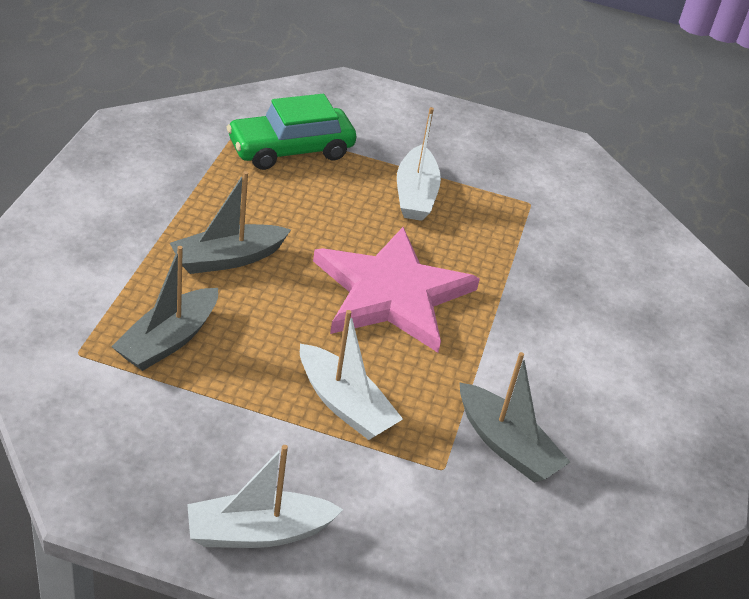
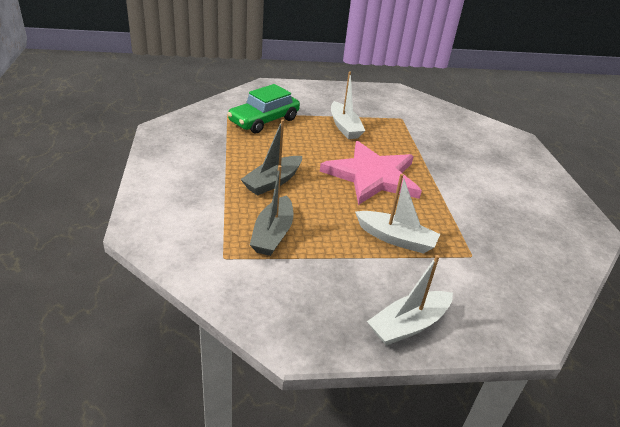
camera: 20 degrees left, 5 degrees down
grey boat [459,352,570,483] -> none

